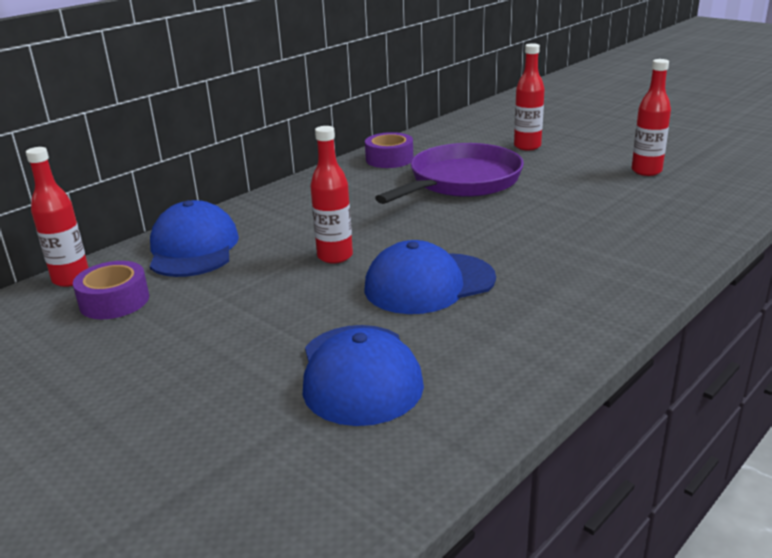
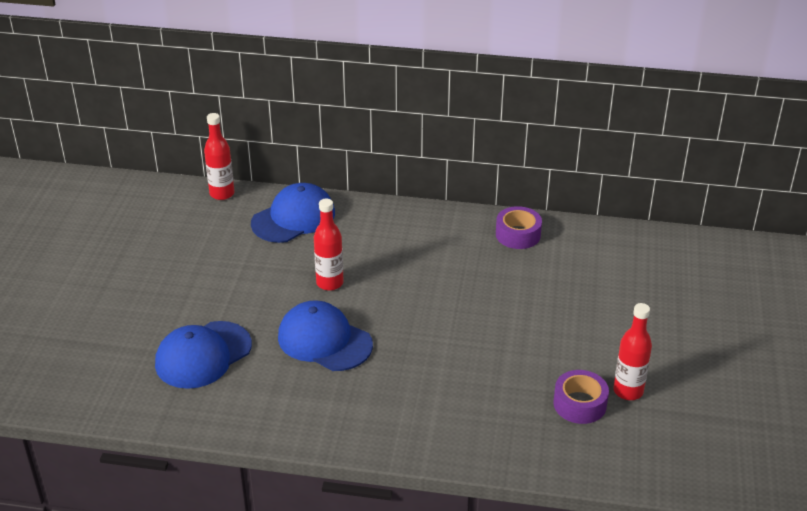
camera: 55 degrees right, 10 degrees up
purple tape [73,261,149,319] -> purple tape moved to [553,370,609,424]
purple pan [375,143,524,204] -> none
red bottle [514,43,545,150] -> none

